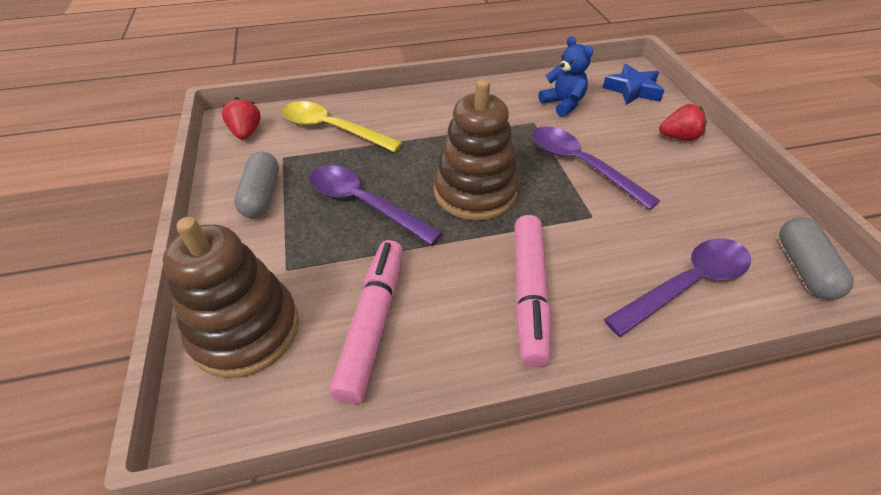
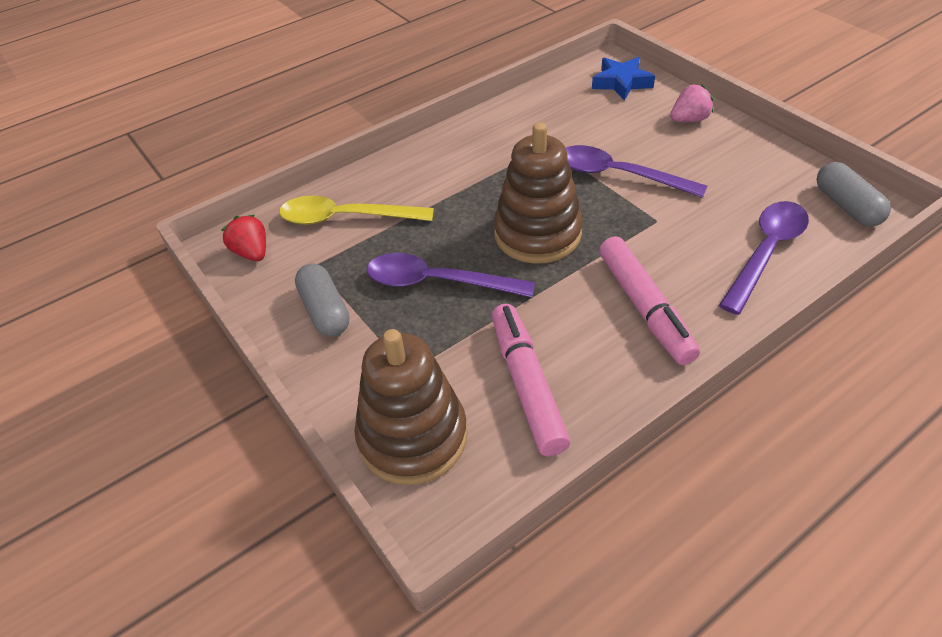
camera: 20 degrees left, 0 degrees up
blue teddy bear [539,36,593,117] -> none
red strawberry [659,104,707,141] -> pink strawberry [670,84,714,122]

